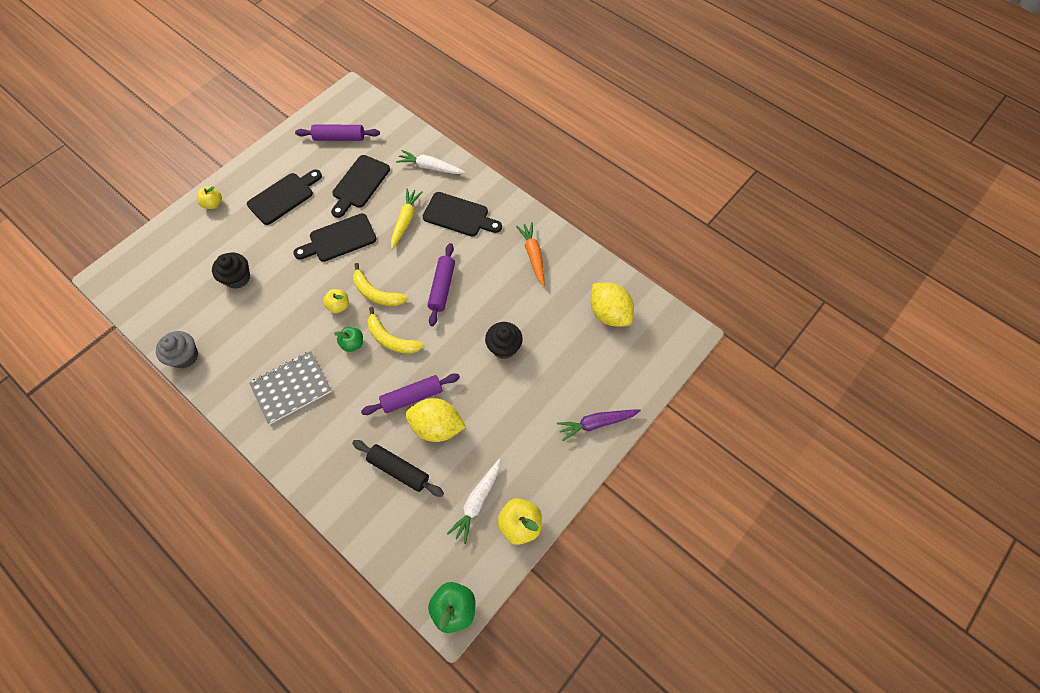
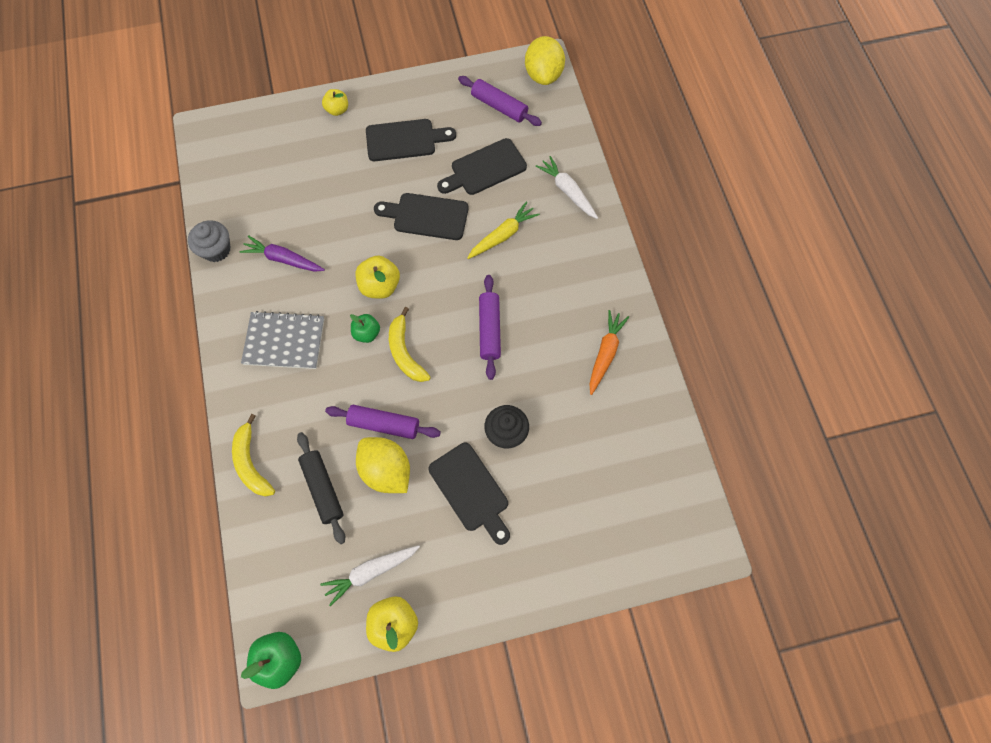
camera: 35 degrees right, 5 degrees up
black cupcake [212,252,250,289] -> none
yellow apple [323,289,349,313] -> yellow apple [355,255,400,299], size x1.53
yellow banana [353,263,409,306] -> yellow banana moved to [232,414,275,497]
black cutting board [423,192,502,236] -> black cutting board moved to [428,443,510,545]
purple rolling pin [427,243,455,326] -> purple rolling pin turned 45 degrees counterclockwise [479,275,501,380]
purple carrot [557,409,641,441] -> purple carrot moved to [240,235,325,272]
yellow lemon [590,283,634,327] -> yellow lemon moved to [525,36,565,85]

